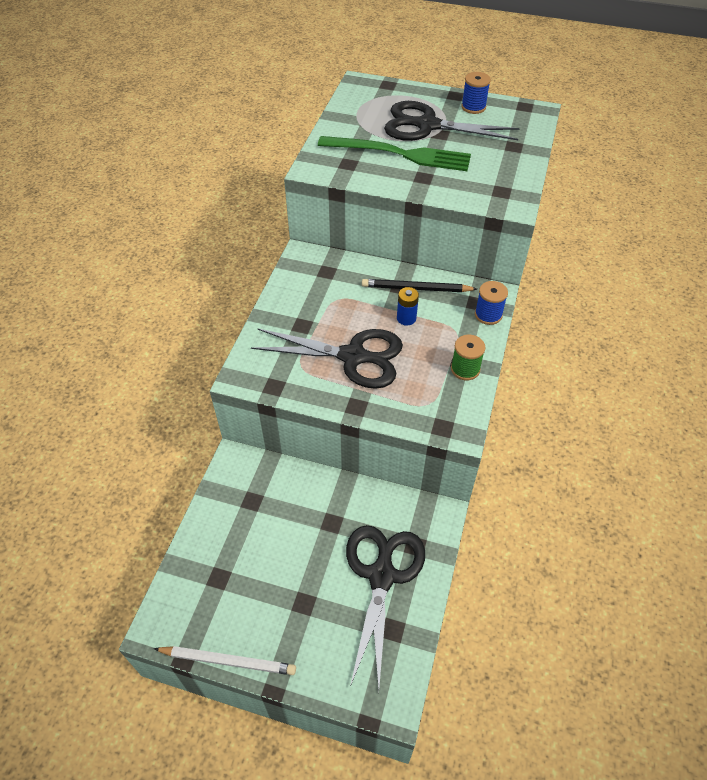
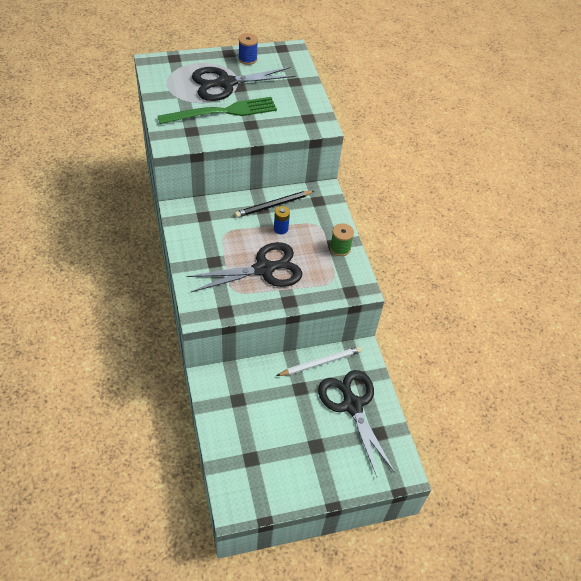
camera: 35 degrees left, 0 degrees up
white pencil [154,646,296,675] -> white pencil moved to [276,346,362,376]
blue spool [475,281,508,325] -> none

